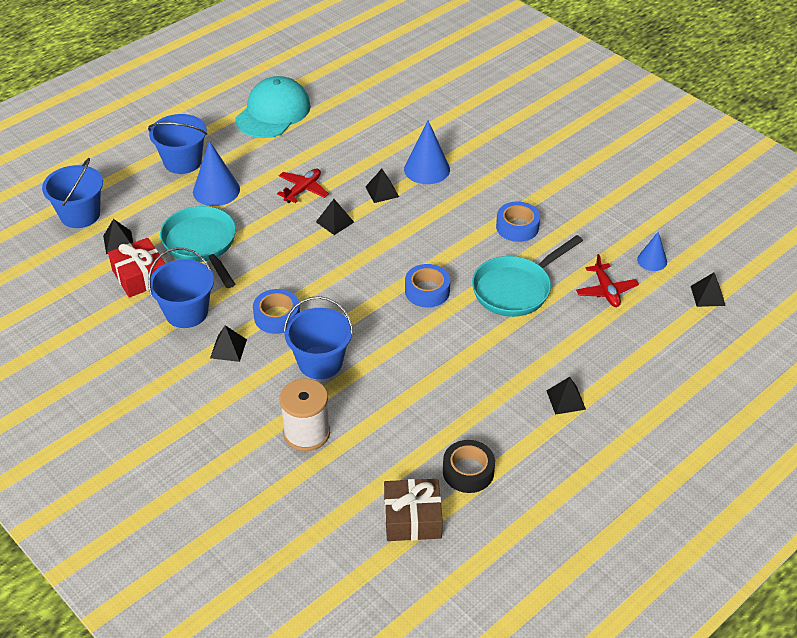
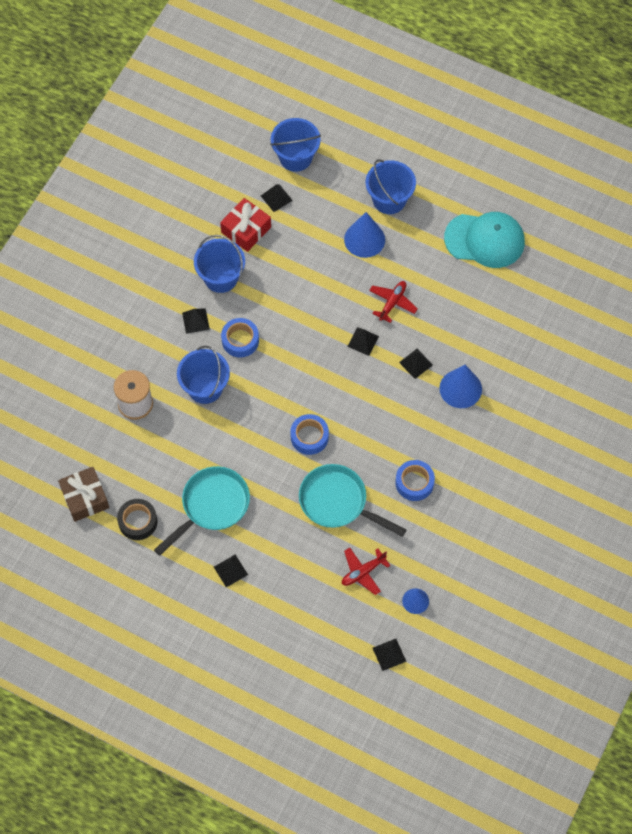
camera: 70 degrees right, 20 degrees up
turquoise pan [160,206,236,288] -> turquoise pan moved to [154,466,250,556]
red plane [277,169,329,203] -> red plane turned 75 degrees counterclockwise [369,281,418,323]

